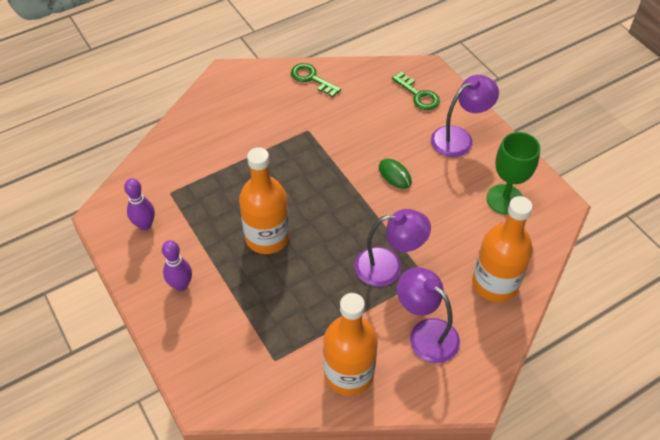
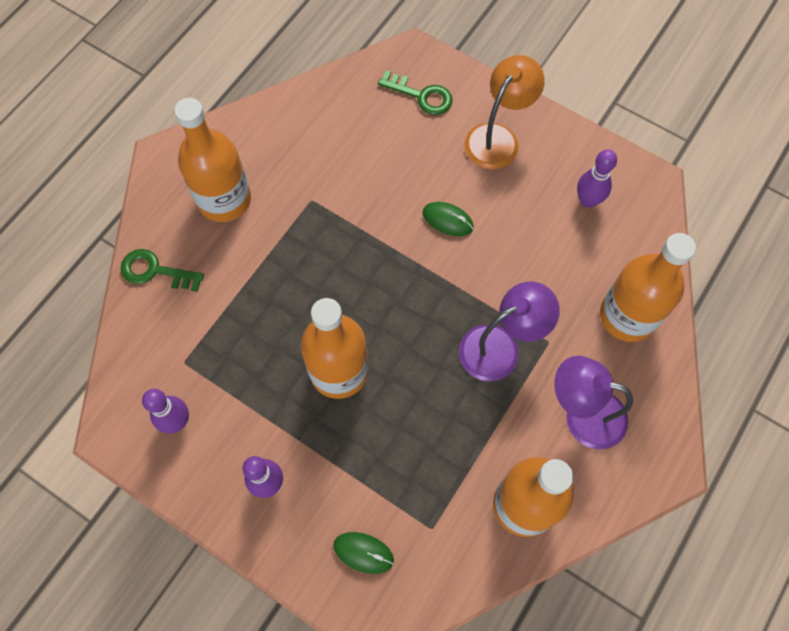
camera: 25 degrees left, 15 degrees up
green key [291,63,341,98] -> green key moved to [121,249,204,292]
purple lamp [431,75,499,157] -> orange lamp [464,55,545,169]
green goblet [486,132,540,215] -> purple bowling pin [577,149,617,208]
none -> orange bottle [174,98,251,222]
none -> green mouse [333,532,394,574]

